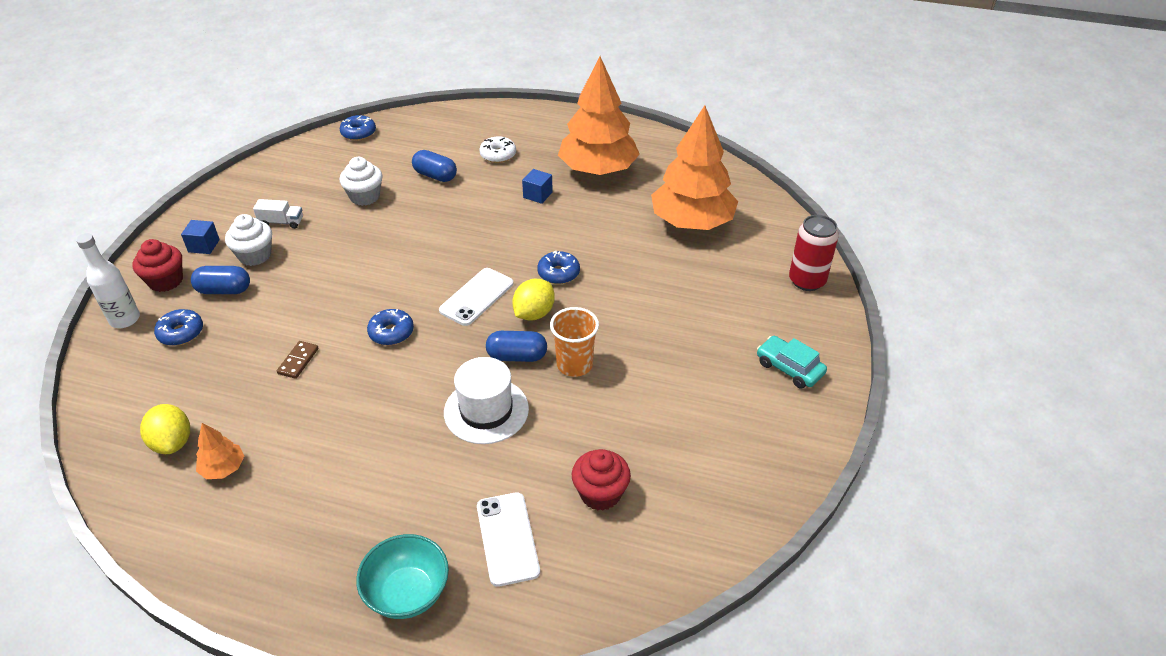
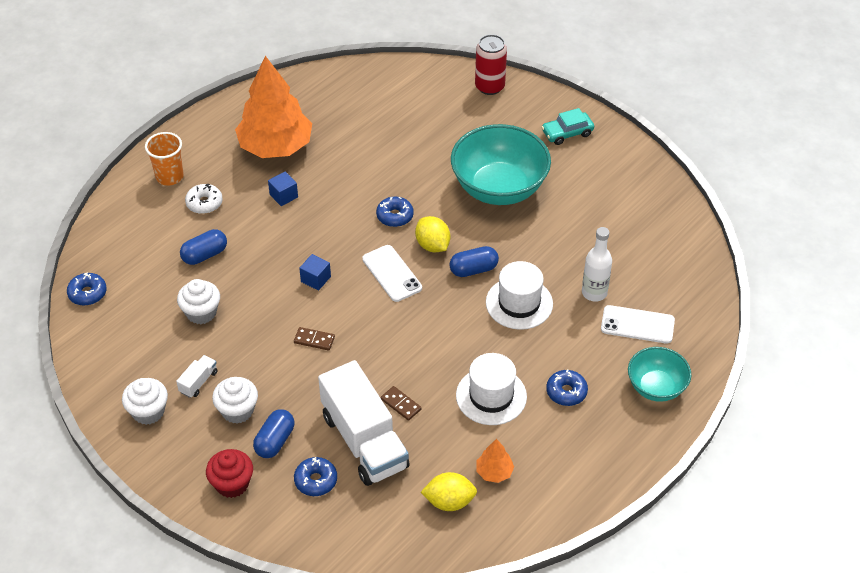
camera: 65 degrees left, 5 degrees up
white bottle [76,233,140,328] -> white bottle moved to [582,227,612,302]
blue cube [181,220,220,254] -> blue cube moved to [299,254,331,291]
blue donut [367,309,414,345] -> blue donut moved to [546,369,588,406]
blue capsule [486,331,547,362] -> blue capsule turned 45 degrees clockwise [449,246,499,277]
orange cup [550,307,599,377] -> orange cup moved to [145,132,184,185]
red cupcake [572,449,631,511] -> none
orange tree [651,106,738,230] -> none
none -> white cupcake [122,378,168,425]
none -> brown domino [294,327,335,351]
none -> white truck [318,360,410,486]
none -> turquoise bowl [451,124,551,205]
none -> white hat [456,353,527,425]

